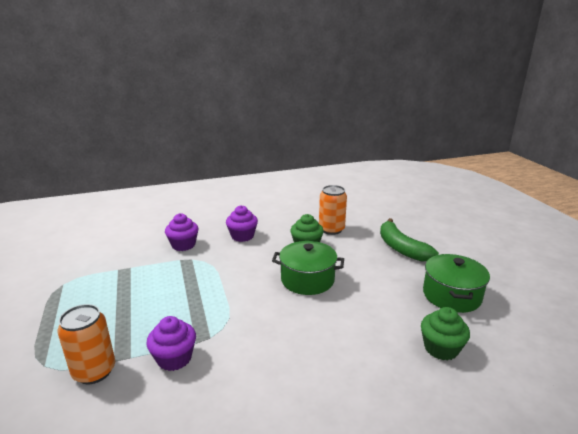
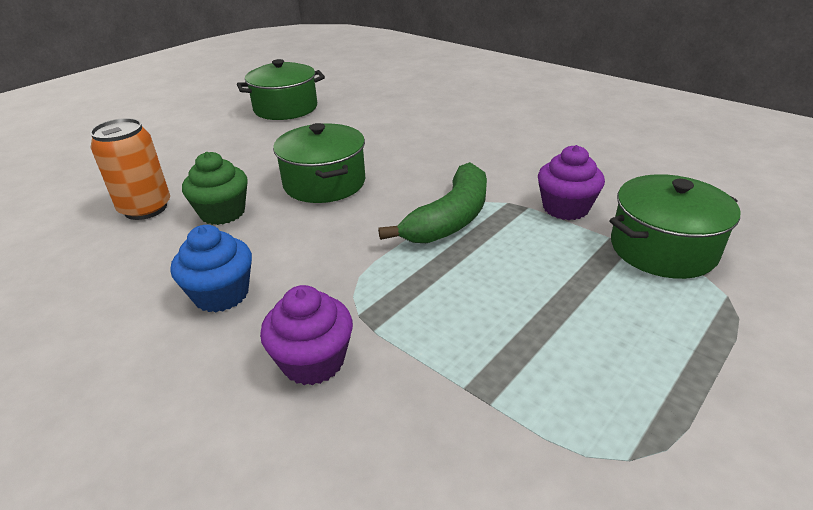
camera: 120 degrees left, 10 degrees up
orange can [57,304,115,384] -> green pot [610,174,740,279]
purple cupcake [226,205,258,242] -> blue cupcake [171,225,252,312]
green banana [380,218,439,261] -> green banana moved to [378,162,487,243]
green cupcake [421,307,470,361] -> none

